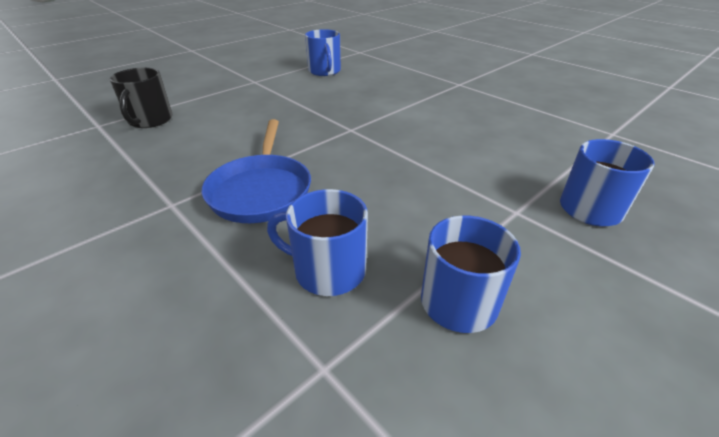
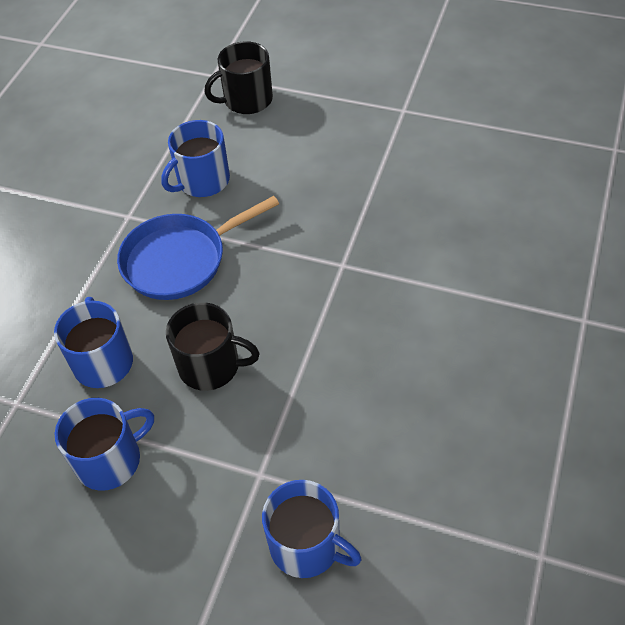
camera: 65 degrees right, 15 degrees up
blue mug [305,29,341,76] -> blue mug moved to [161,120,230,197]
none -> black mug [166,302,260,391]

